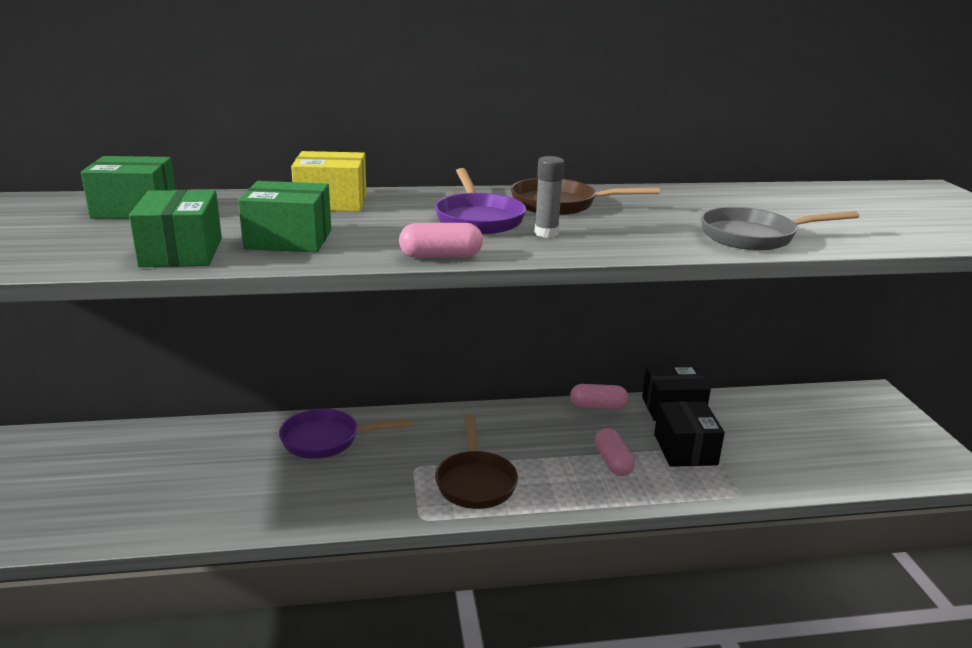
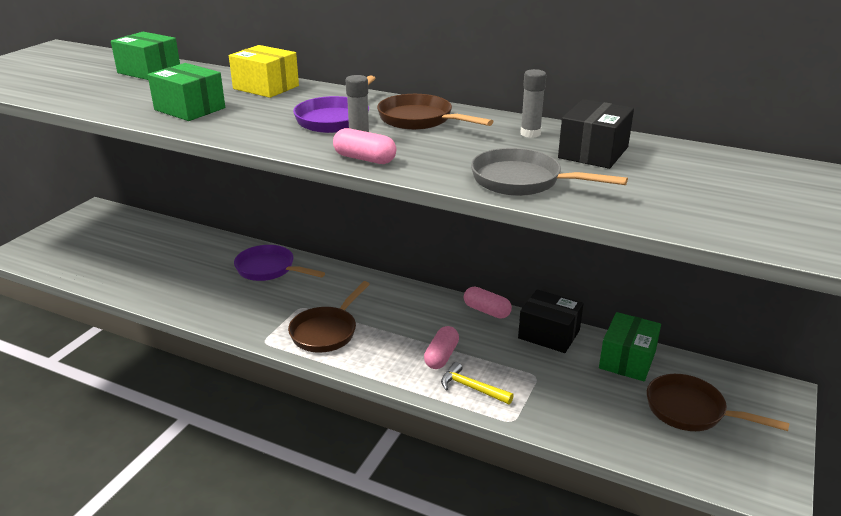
camera: 35 degrees right, 5 degrees up
green box [129,190,222,267] -> green box moved to [599,312,661,381]
pink capsule [399,223,483,258] -> pink capsule moved to [333,128,396,164]
black box [654,401,725,467] -> black box moved to [558,99,634,169]
none -> yellow hammer [441,362,514,404]
none -> grey glue stick [520,69,546,138]
none -> brown pan [647,374,790,431]

